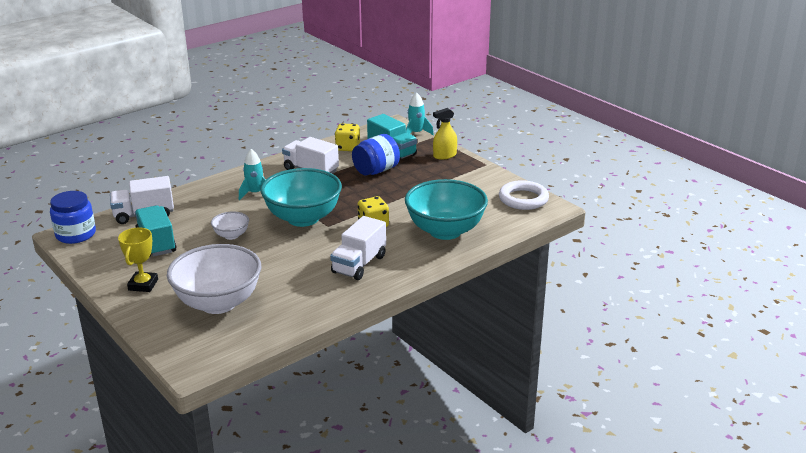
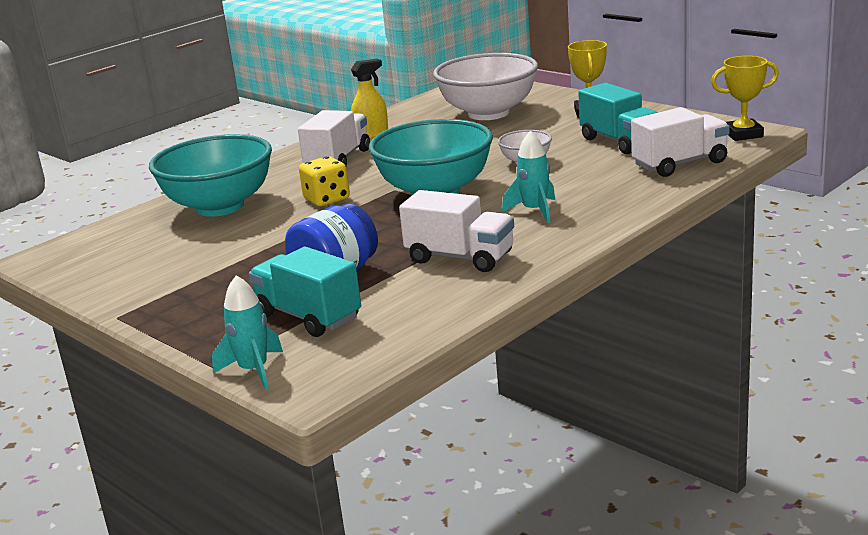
camera: 175 degrees right, 5 degrees down
blue jar [50,191,96,244] -> yellow trophy [711,56,779,141]
yellow dice [335,123,360,151] -> none
yellow spray bottle [433,108,457,160] -> yellow spray bottle moved to [351,59,388,139]
white ring [499,180,549,210] -> none

